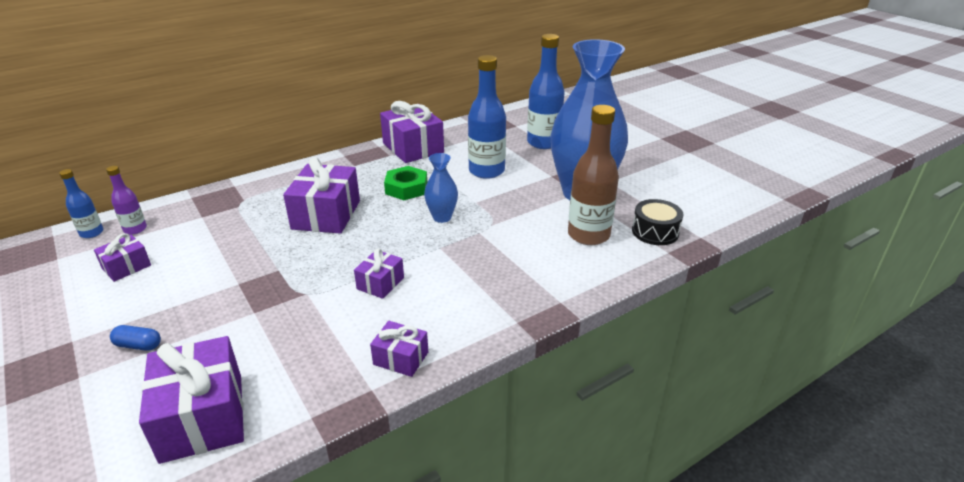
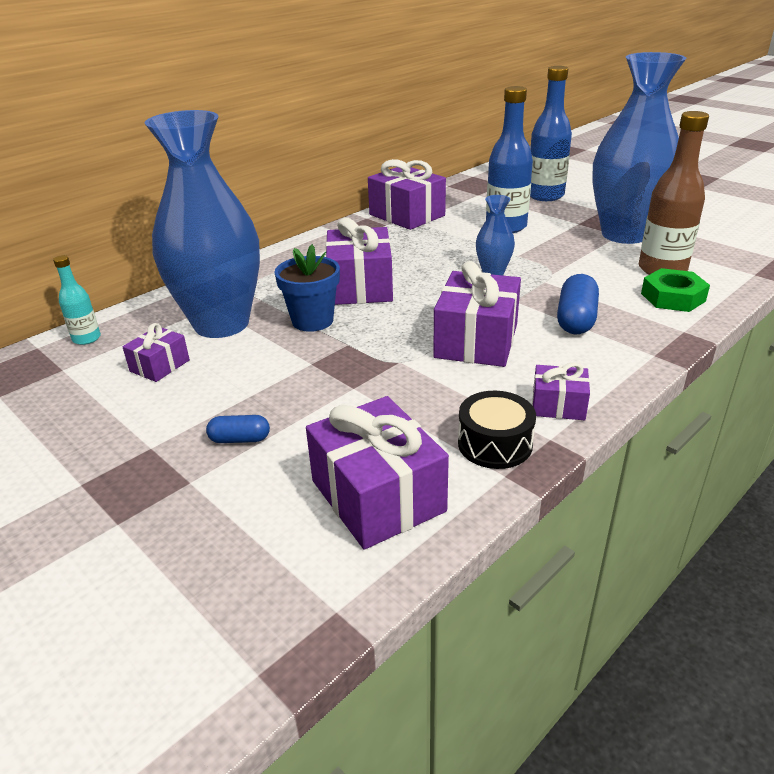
camera: 10 degrees left, 0 degrees up
blue bottle [59,169,103,238] -> turquoise bottle [53,255,101,345]
purple bottle [106,166,147,234] -> none
purple gift [354,248,404,299] -> purple gift [433,261,521,367], size x1.88
green nut [384,166,427,200] -> green nut moved to [641,268,710,312]
black drum [632,199,683,245] -> black drum moved to [458,391,536,469]
none -> blue vase [145,110,260,338]
none -> blue flower pot [274,244,340,332]
none -> blue capsule [557,274,599,334]

